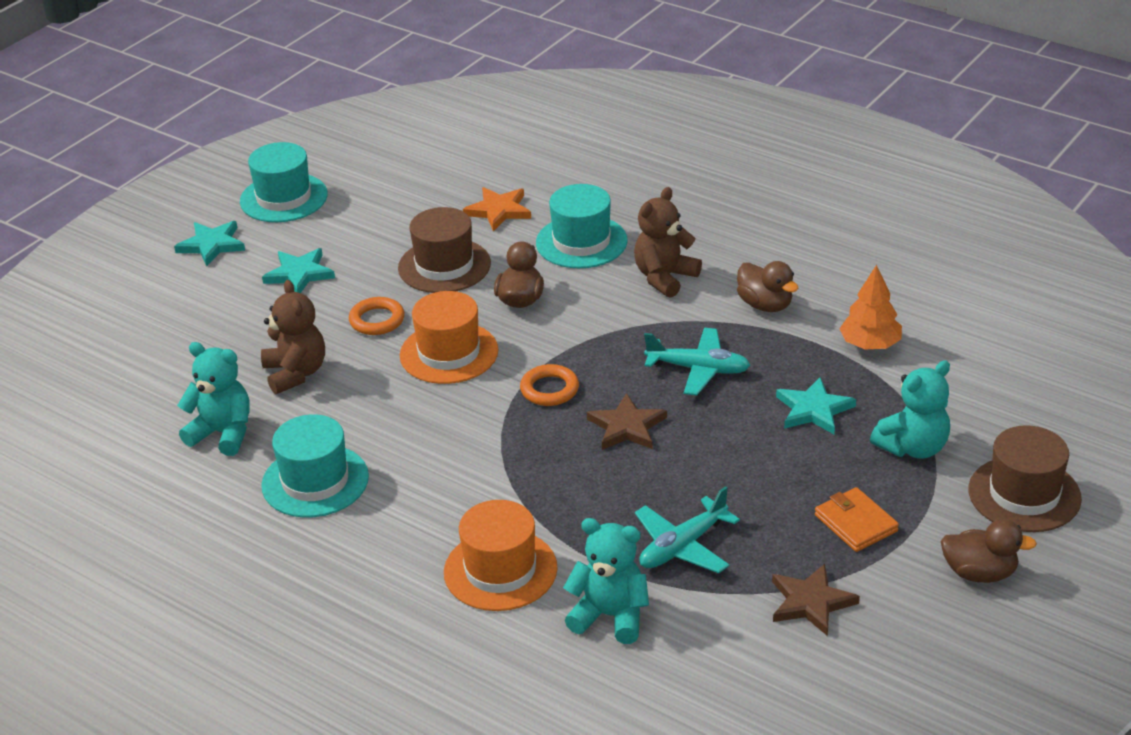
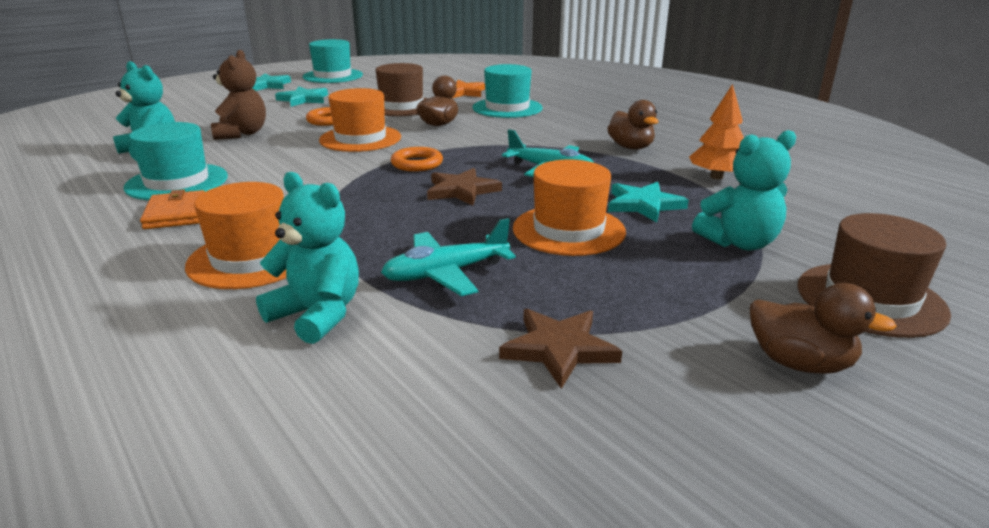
camera: 15 degrees right, 10 degrees down
brown teddy bear [634,187,702,298] -> none
orange wallet [815,487,899,552] -> orange wallet moved to [140,189,205,229]
none -> orange hat [513,159,626,256]

